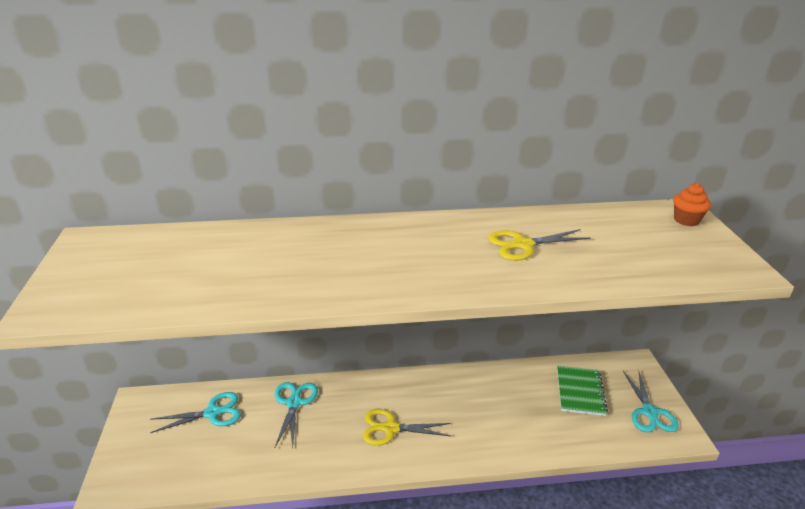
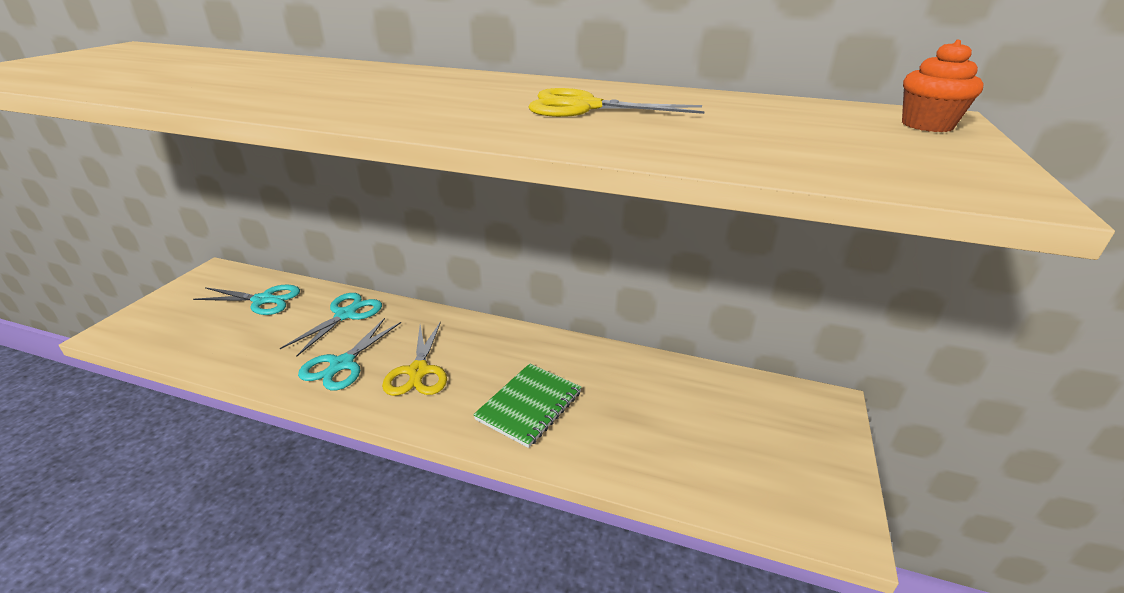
camera: 25 degrees right, 0 degrees up
yellow scissors [363,409,451,446] -> yellow scissors turned 120 degrees counterclockwise [382,321,447,396]
green notebook [557,366,608,416] -> green notebook moved to [473,363,582,448]
turquoise scissors [623,370,679,432] -> turquoise scissors moved to [298,318,401,391]

